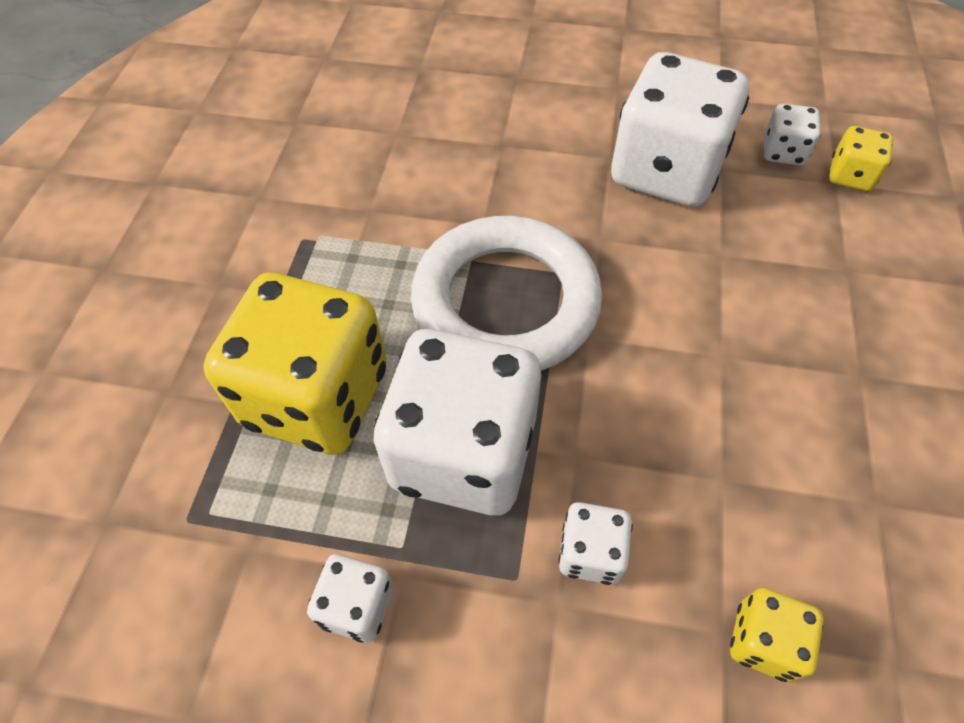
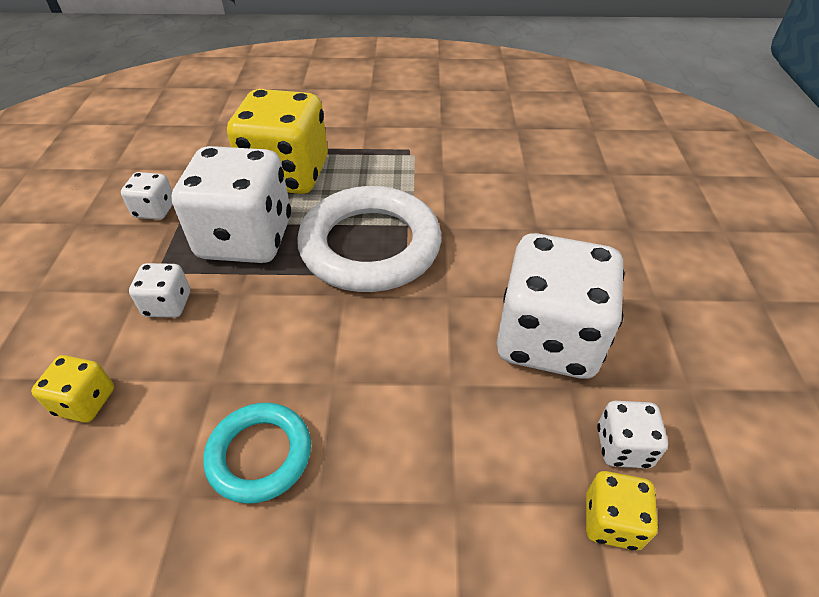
camera: 80 degrees right, 10 degrees down
none -> turquoise ring [203,403,311,504]

